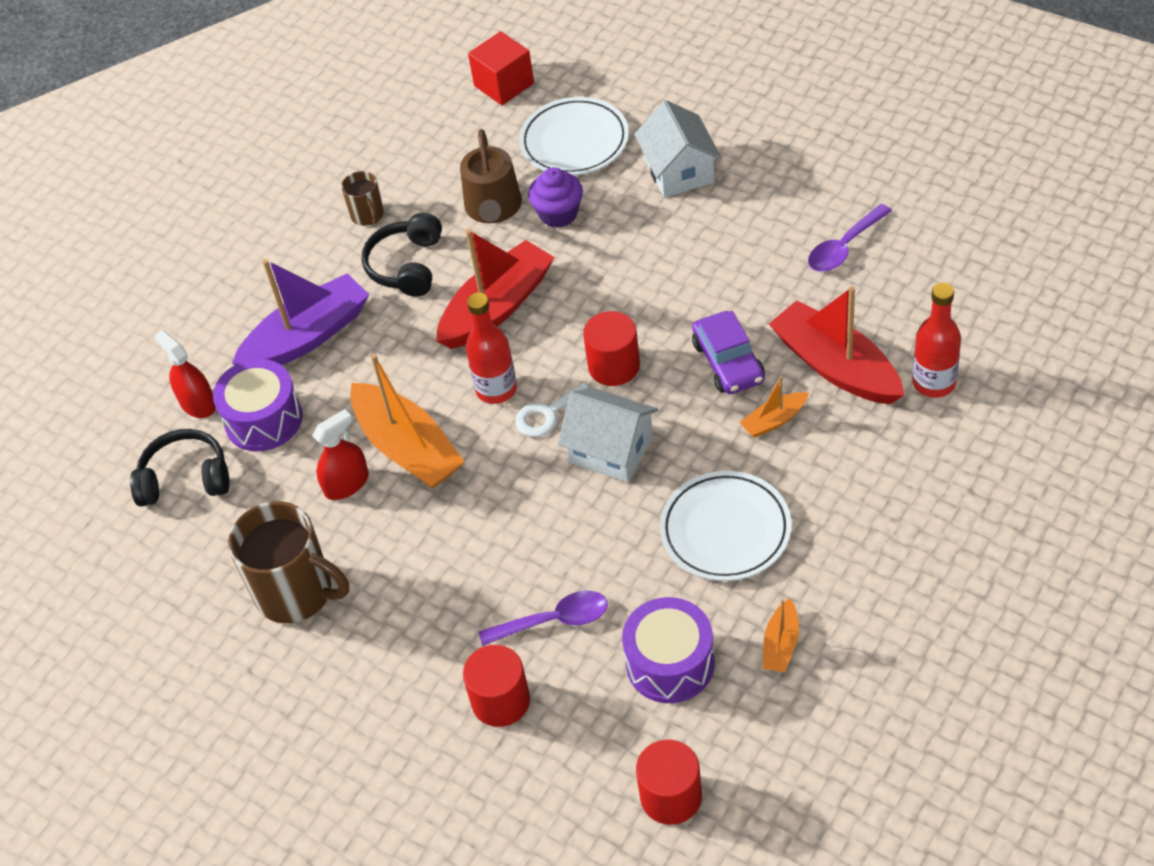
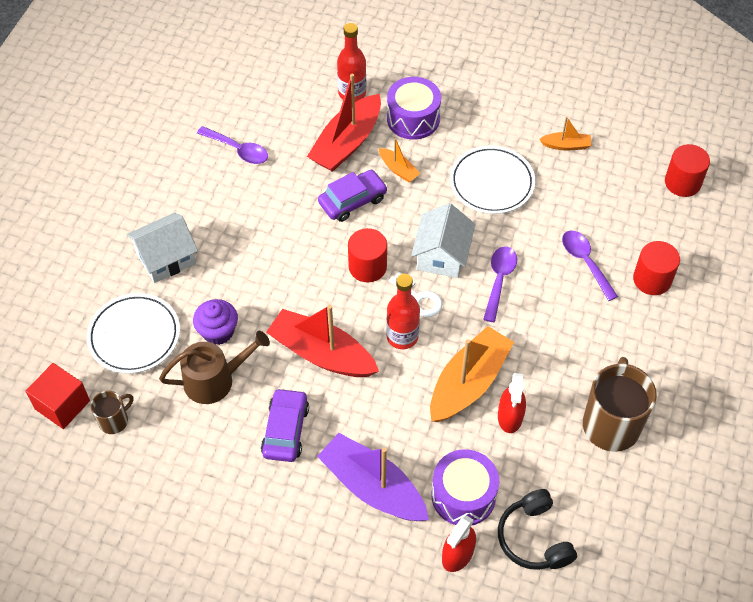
camera: 110 degrees left, 5 degrees up
red spray bottle [312,409,369,500] -> red spray bottle turned 120 degrees counterclockwise [498,373,526,433]
brown mug [341,171,384,226] -> brown mug moved to [91,391,133,434]
black headphones [362,213,442,297] -> purple car [261,388,309,462]
purple drum [622,597,715,703] -> purple drum moved to [387,77,441,140]
none -> purple spoon [483,246,517,322]

